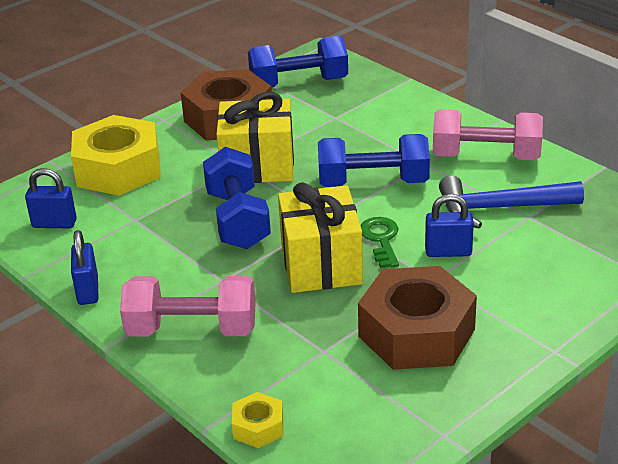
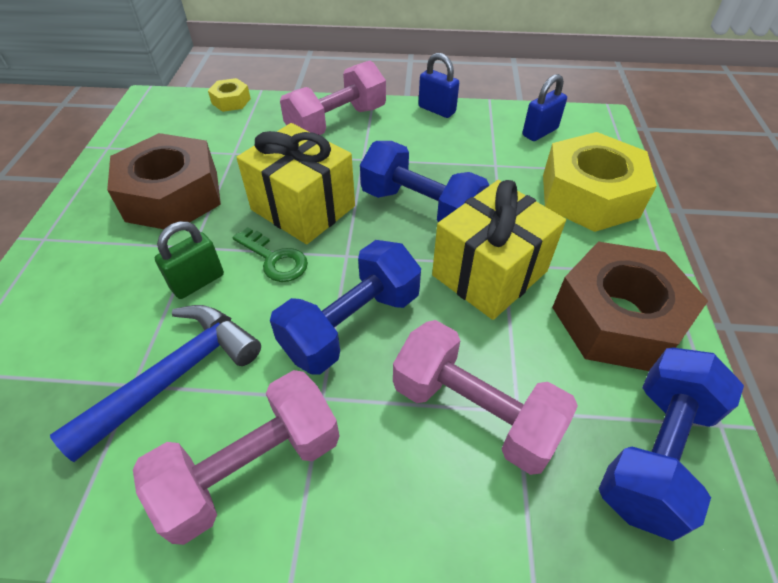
camera: 135 degrees right, 15 degrees up
blue padlock [425,194,474,257] -> green padlock [155,221,224,299]
none -> pink dumbbell [393,320,578,475]

